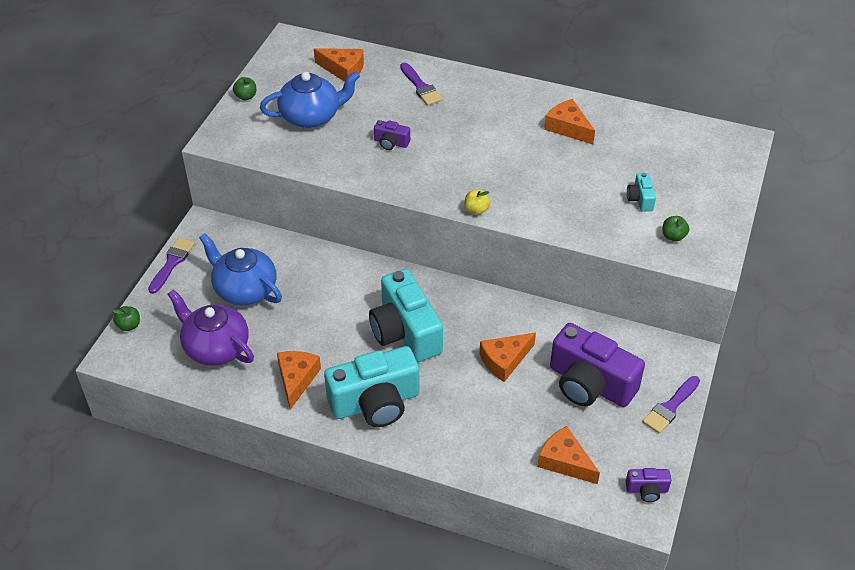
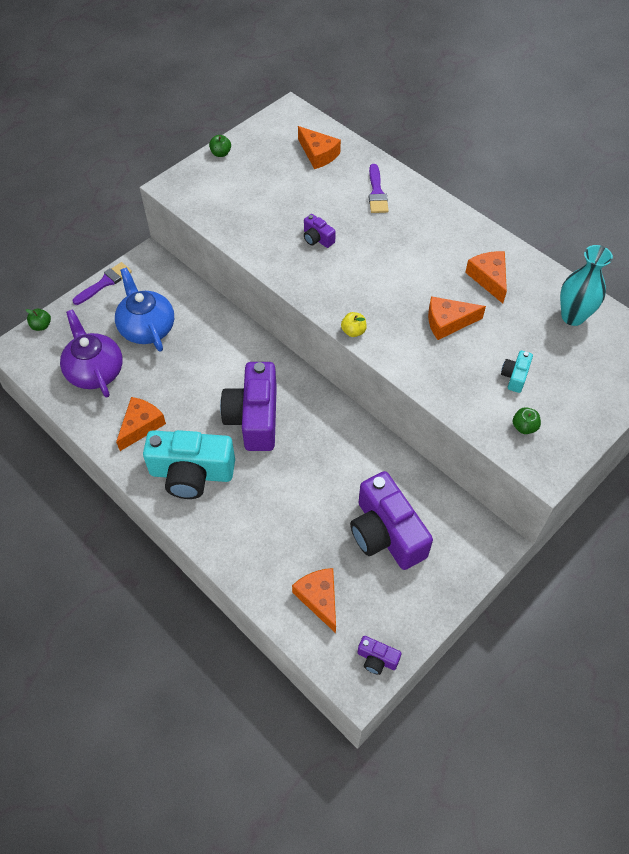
camera: 25 degrees right, 10 degrees up
blue teapot [260,71,360,128] -> none
turquoise camera [369,269,443,362] -> purple camera [220,362,277,451]
orange cheese [479,332,536,382] -> orange cheese moved to [428,296,486,340]
purple brush [642,376,700,433] -> none
none -> turquoise vase [560,245,613,326]

